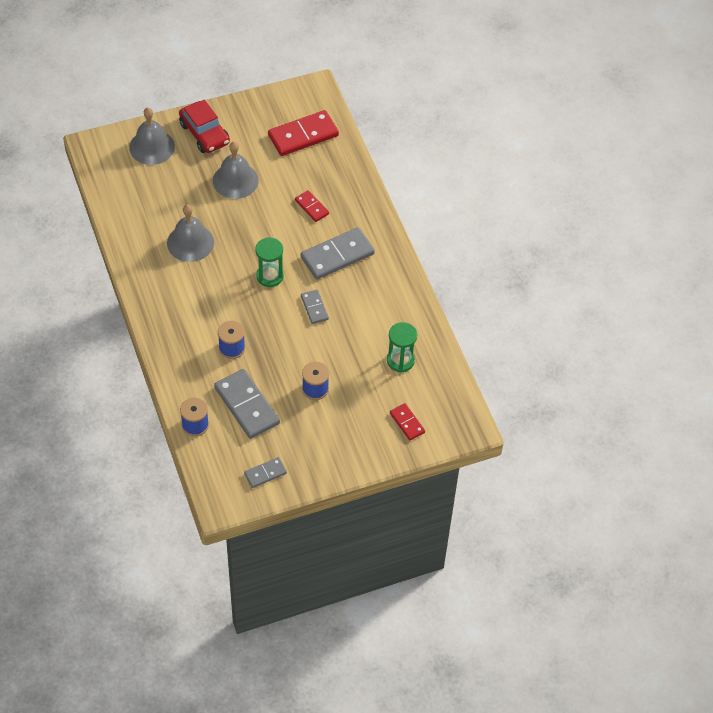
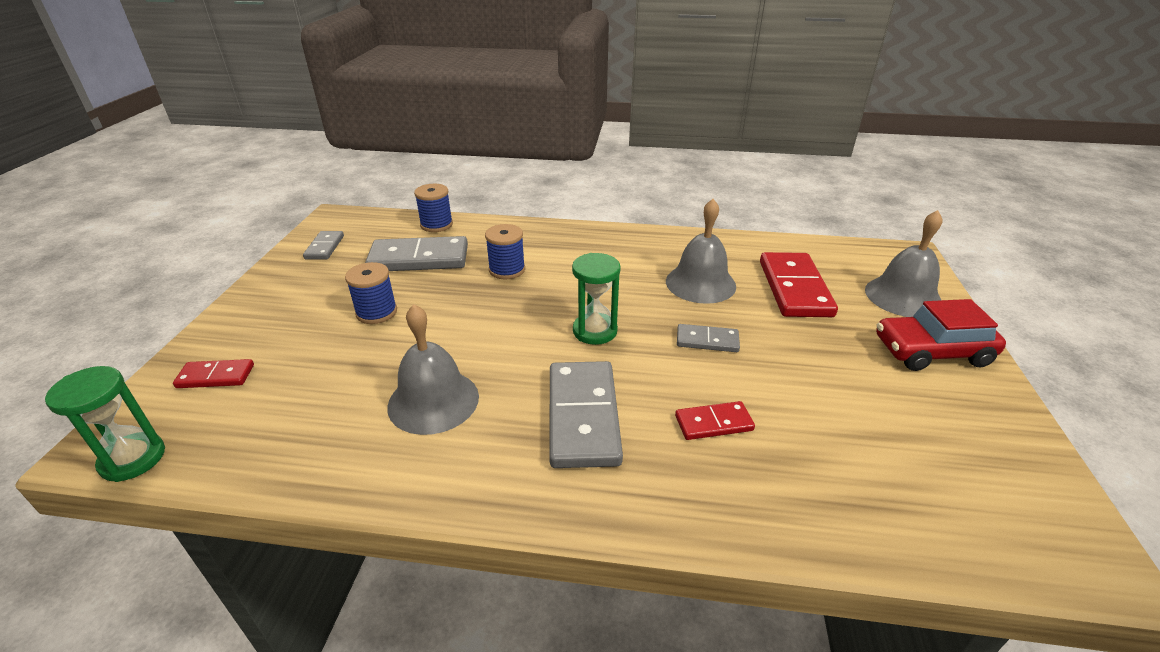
camera: 120 degrees right, 20 degrees down
grey bell [213,142,259,199] -> grey bell moved to [387,304,479,435]
red domino [268,110,339,156] -> red domino moved to [760,252,838,317]
grey domino [301,290,329,324] -> grey domino moved to [677,324,740,352]
green hourglass [387,322,417,372] -> green hourglass moved to [45,366,165,482]

